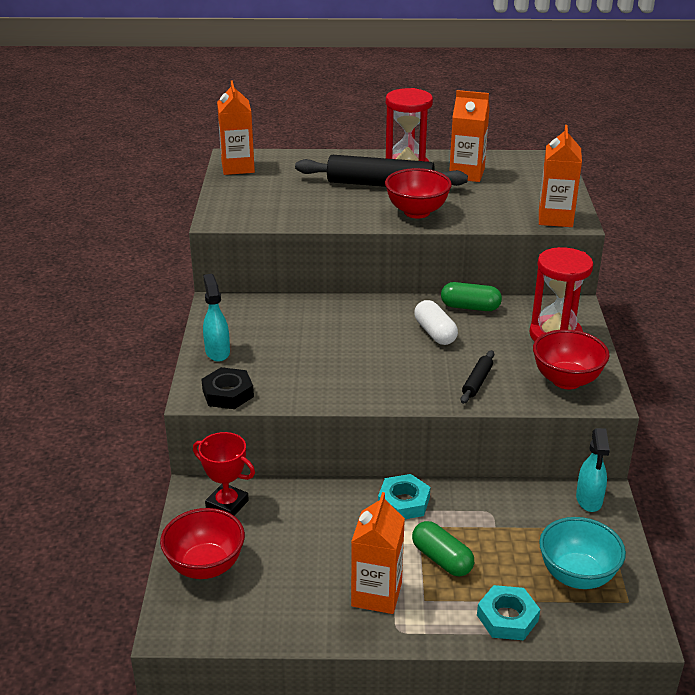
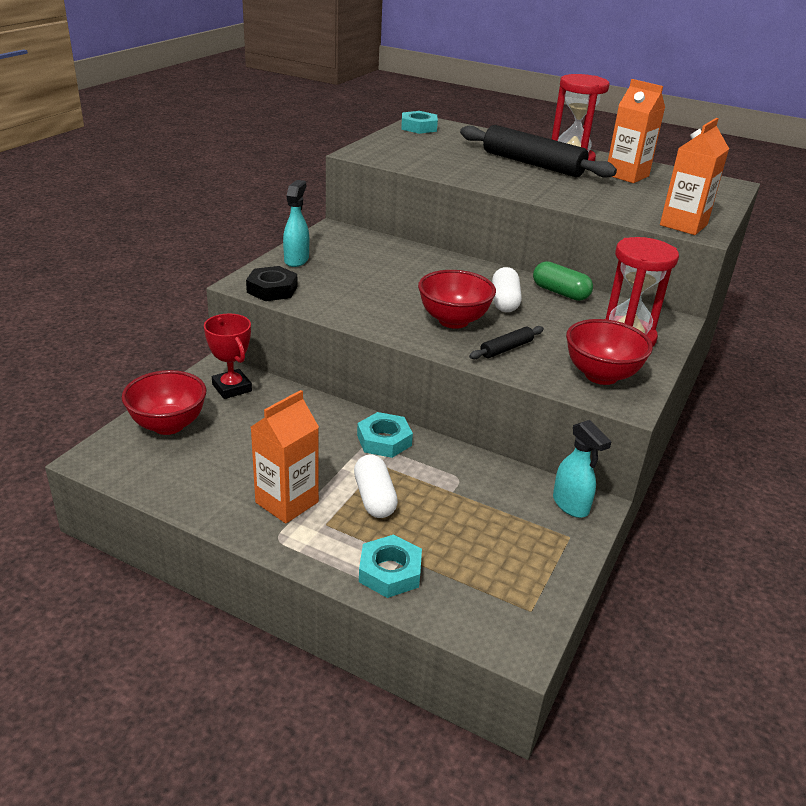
camera: 25 degrees right, 0 degrees up
orange carton [217,80,255,175] -> turquoise nut [401,111,438,134]
red bowl [385,168,452,218] -> red bowl moved to [418,270,496,329]
green capsule [412,521,474,577] -> white capsule [354,455,398,518]
turquoise bowl [539,517,626,589] -> none
turquoise spray bottle [576,428,610,512] -> turquoise spray bottle turned 60 degrees counterclockwise [553,420,611,518]

